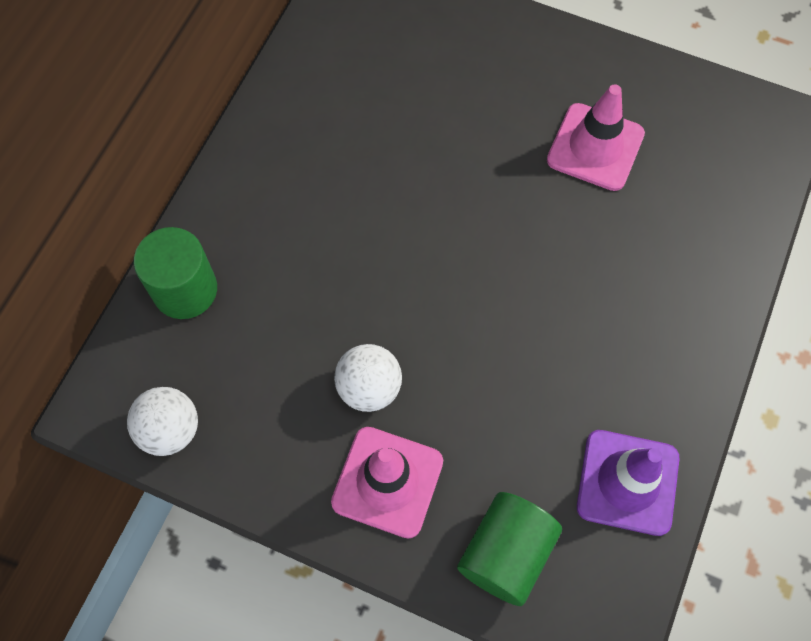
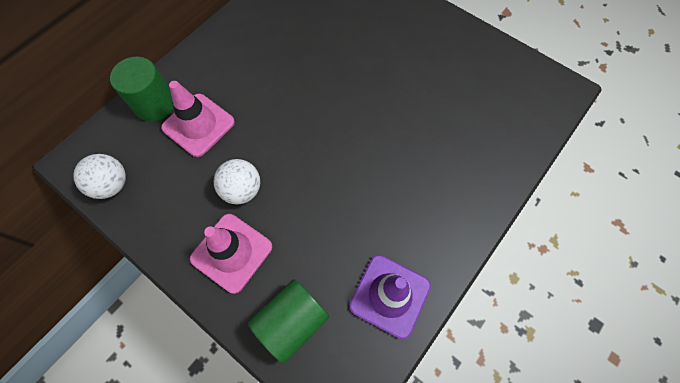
camera: 15 degrees right, 0 degrees up
pink traffic cone [547,84,645,191] -> pink traffic cone moved to [161,81,235,157]

